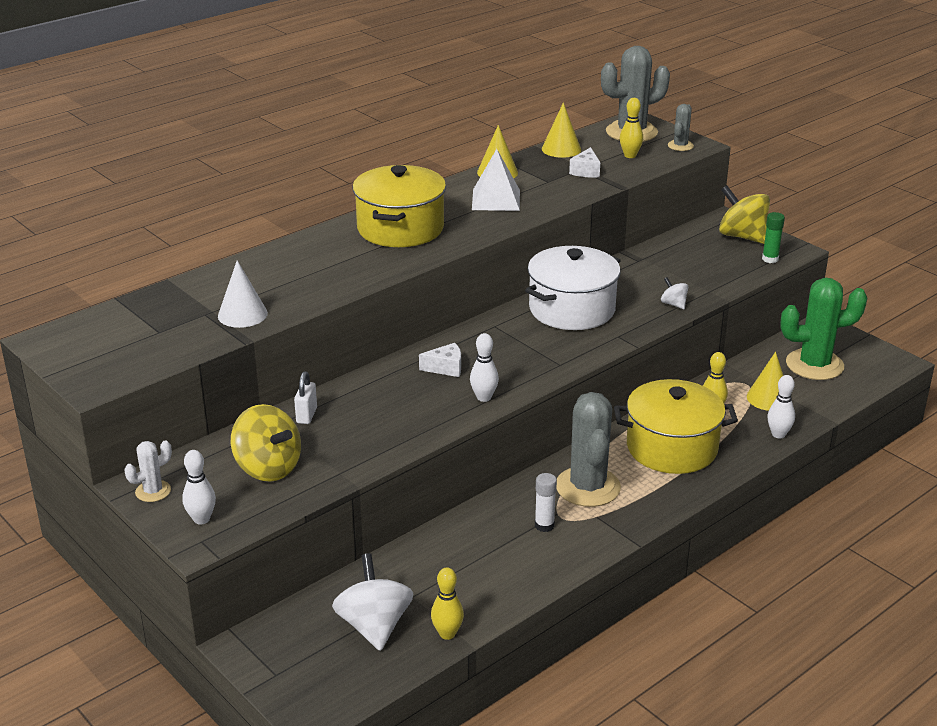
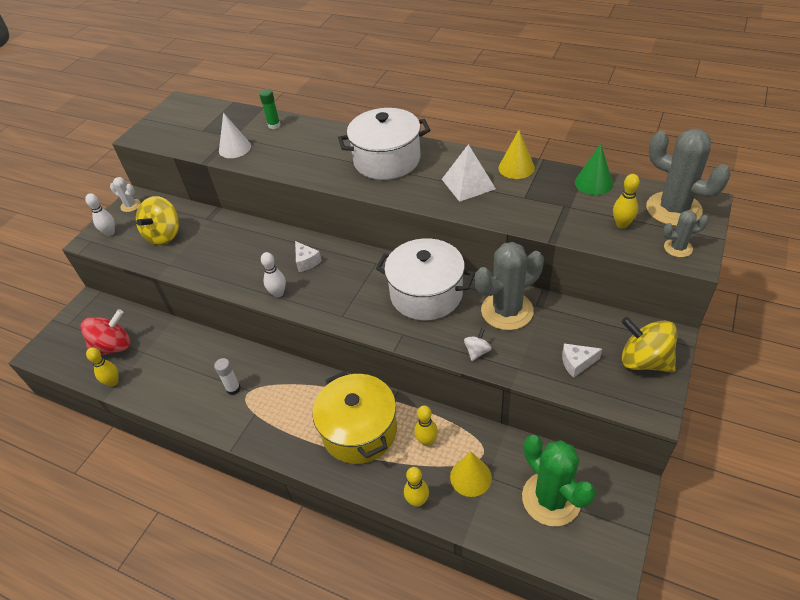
camera: 70 degrees right, 15 degrees up
white padlock [294,371,317,424] -> none
white spinning top [332,553,413,651] -> red spinning top [81,309,130,356]
yellow pot [353,165,446,247] -> white pot [338,108,430,180]
yellow cone [542,103,581,158] -> green cone [575,144,613,195]
grey cactus [557,392,621,507] -> grey cactus moved to [475,242,544,330]
white cheese [569,147,600,178] -> white cheese moved to [562,343,602,378]
yellow spinning top [719,185,770,244] -> yellow spinning top turned 75 degrees counterclockwise [621,317,678,372]
green glue stick [762,212,785,263] -> green glue stick moved to [259,89,280,129]
white bowling pin [767,375,795,439] -> yellow bowling pin [404,467,429,507]

